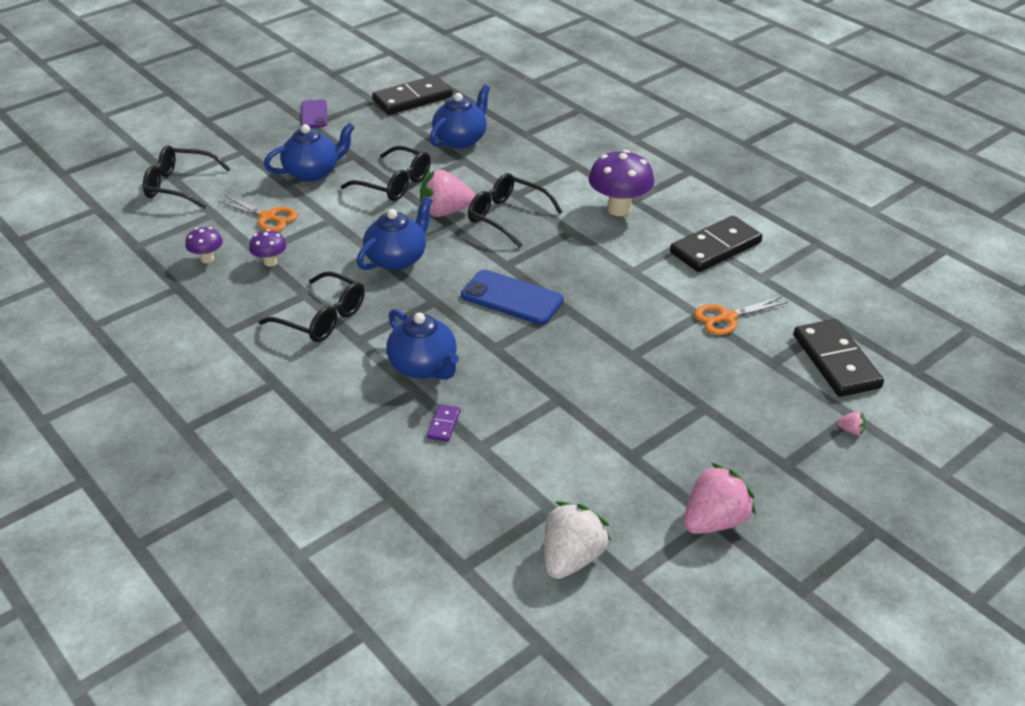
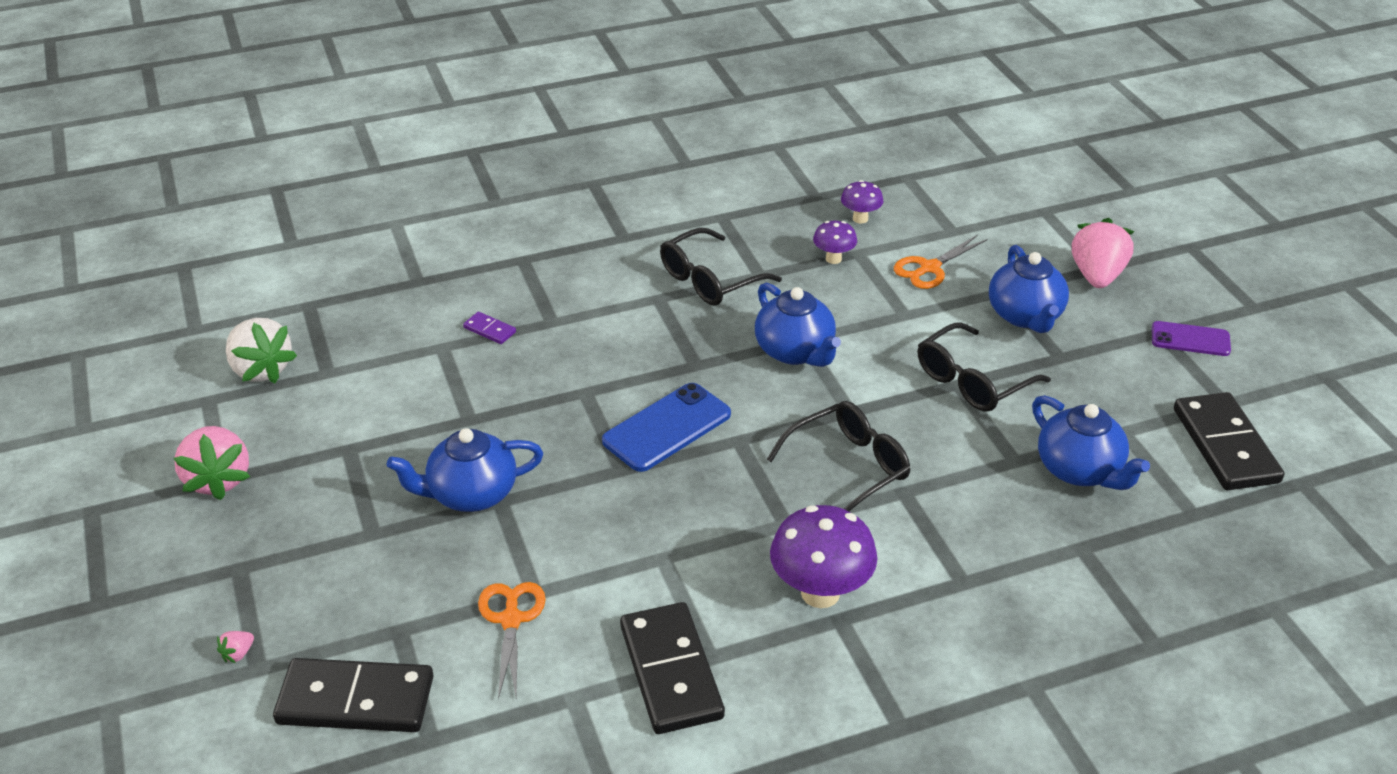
camera: 110 degrees right, 0 degrees up
black glasses [143,145,231,209] -> none
blue teapot [386,309,459,380] -> blue teapot moved to [387,428,543,512]
pink strawberry [420,169,475,217] -> pink strawberry moved to [1072,218,1134,288]

